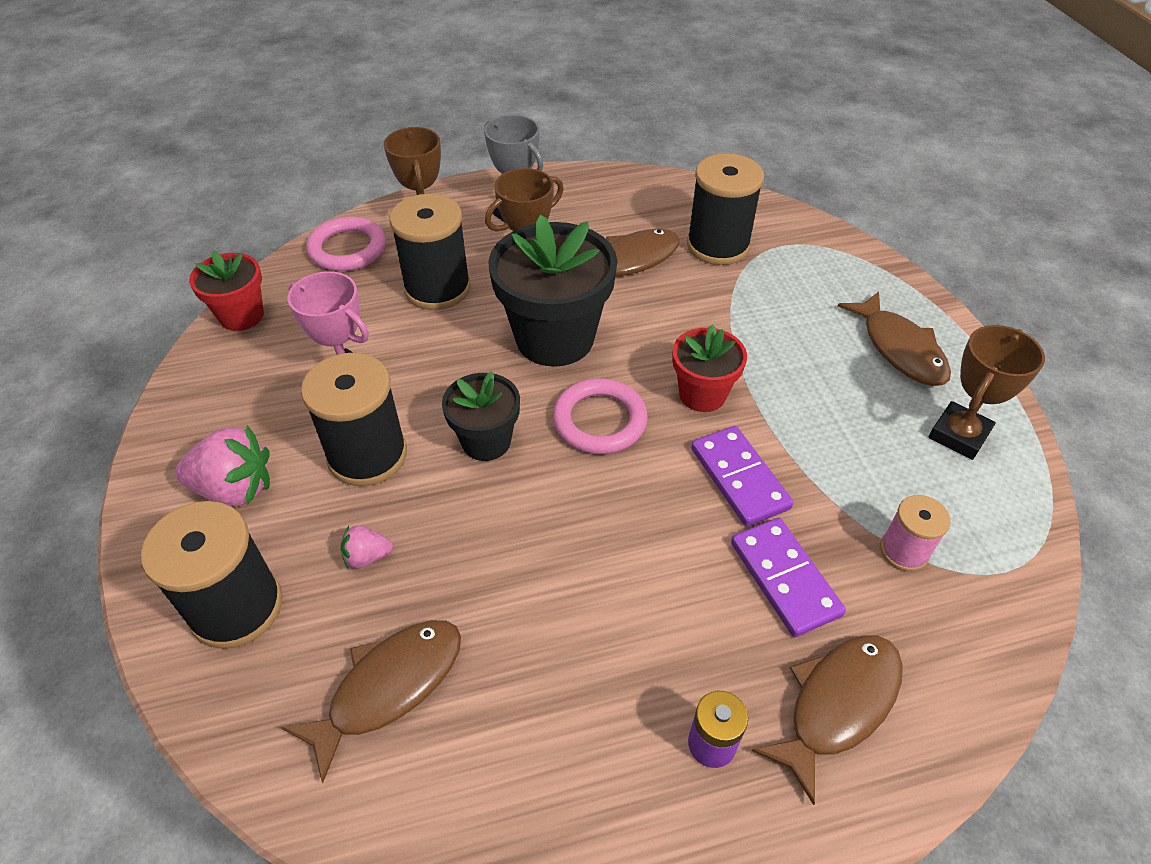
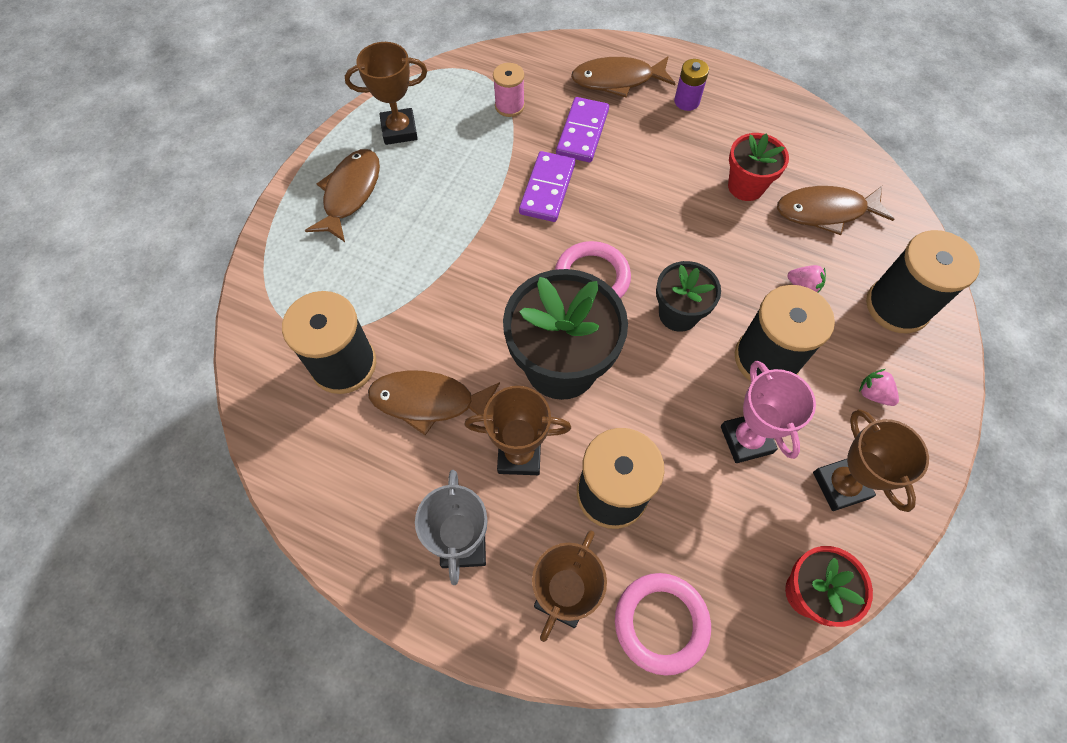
camera: 140 degrees left, 15 degrees up
pink strawberry [175,425,270,506] -> pink strawberry [859,369,899,406], size x0.52
red flower pot [672,324,747,412] -> red flower pot moved to [728,133,789,201]
none -> brown trophy [813,409,929,512]

